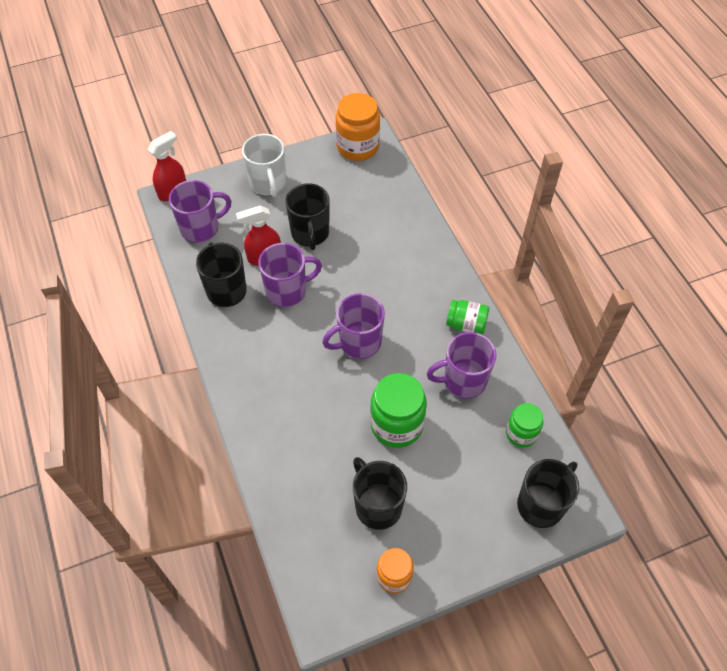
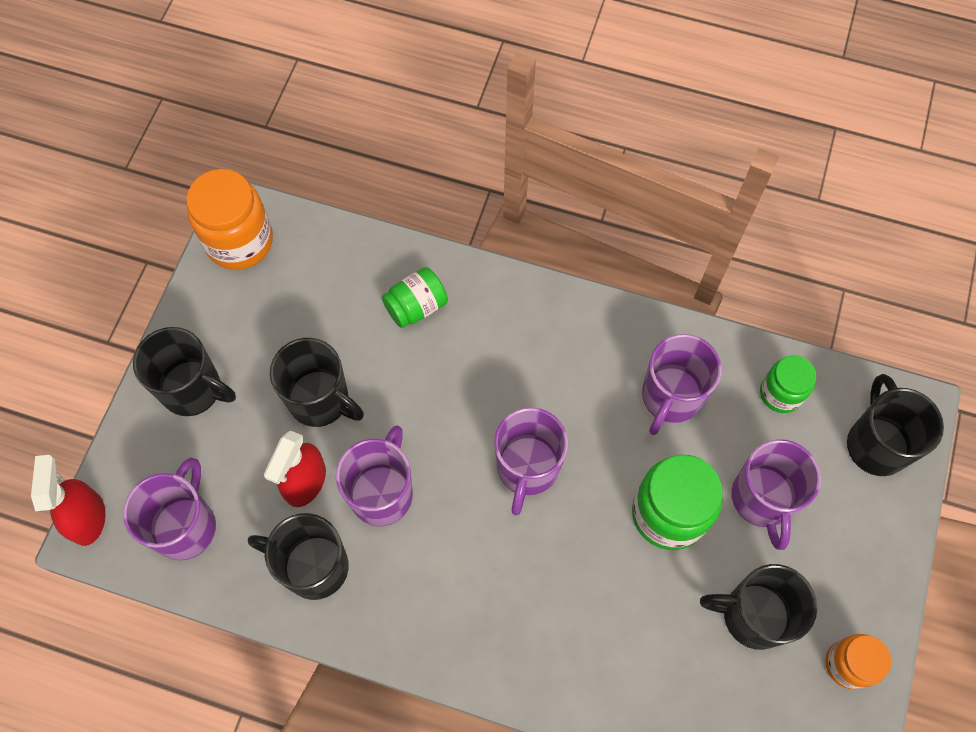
camera: 50 degrees left, 10 degrees up
white mug [242,134,286,197] -> black mug [133,327,236,416]
green jar [446,300,489,334] -> green jar moved to [382,267,448,328]
none -> purple mug [731,439,821,550]

